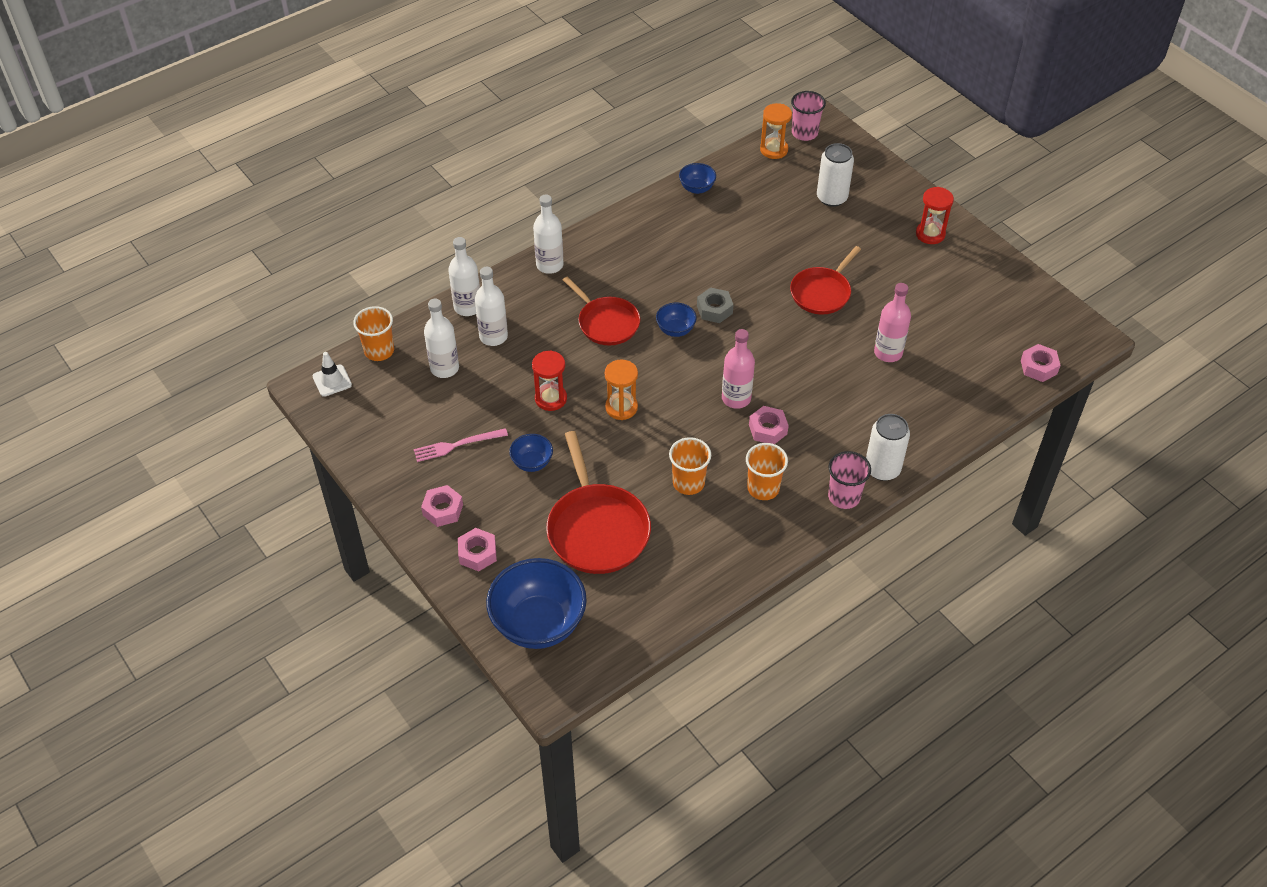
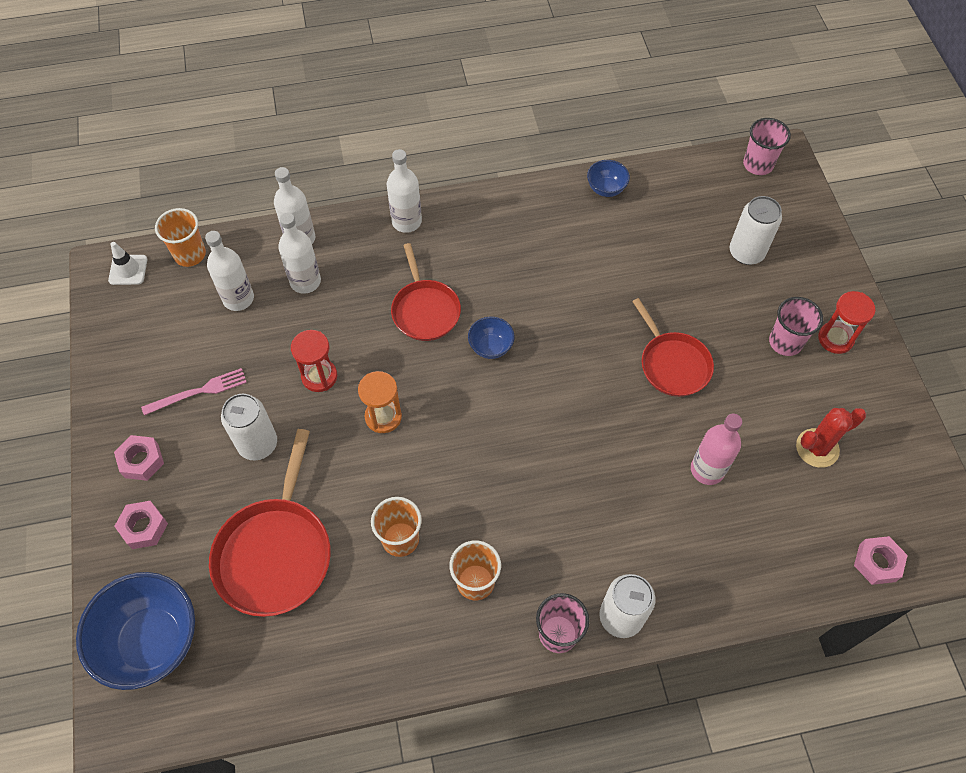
camera: 25 degrees right, 10 degrees up
pink fork [414,428,508,462] -> pink fork turned 150 degrees clockwise [141,368,247,415]
blue bowl [509,434,553,472] -> white can [221,394,277,460]
grey nut [697,287,733,323] -> none
pink bottle [722,329,755,409] -> none
pink nut [749,406,789,444] -> none
orange hourglass [760,103,792,159] -> none
red pan [790,246,861,314] -> red pan turned 90 degrees counterclockwise [632,298,714,397]
none -> pink cup [769,297,823,356]
none -> red cactus [796,408,866,468]

